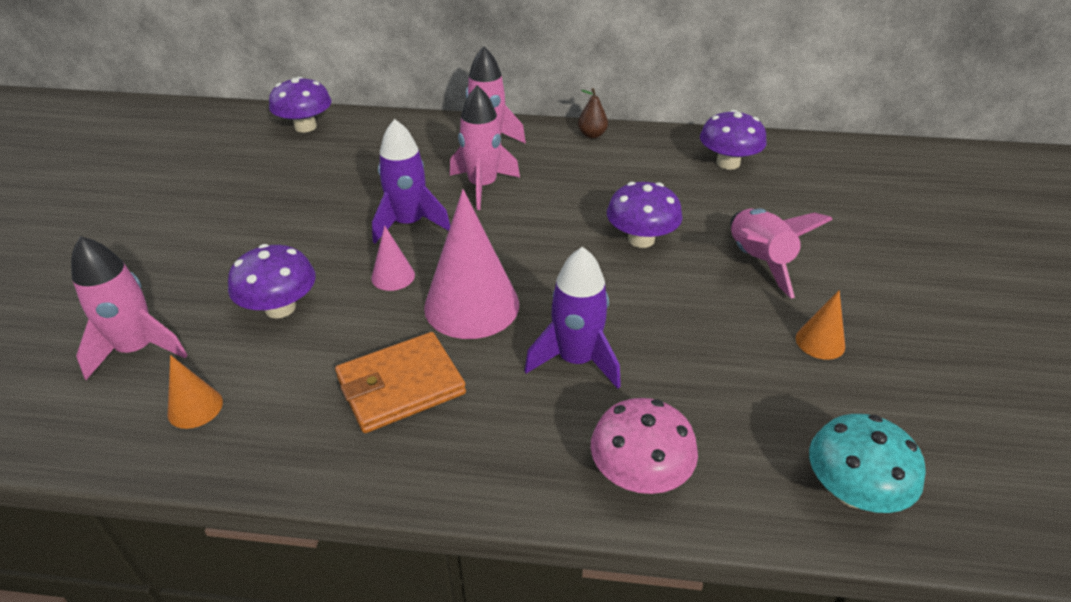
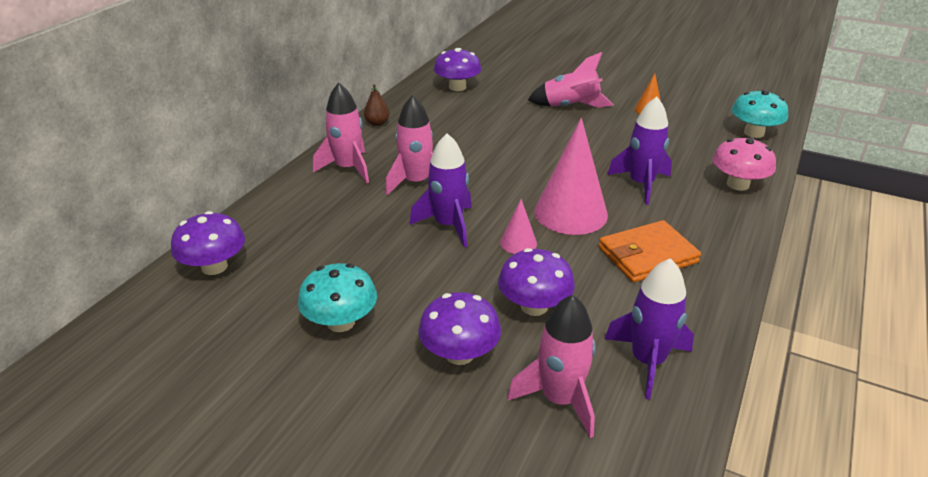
camera: 70 degrees left, 5 degrees down
orange cone [168,355,223,429] -> purple rocket [605,258,694,400]
orange wallet [335,332,466,433] -> orange wallet turned 75 degrees clockwise [599,220,701,282]
purple mushroom [607,182,683,248] -> purple mushroom moved to [418,292,501,365]
none -> turquoise mushroom [298,263,377,332]

